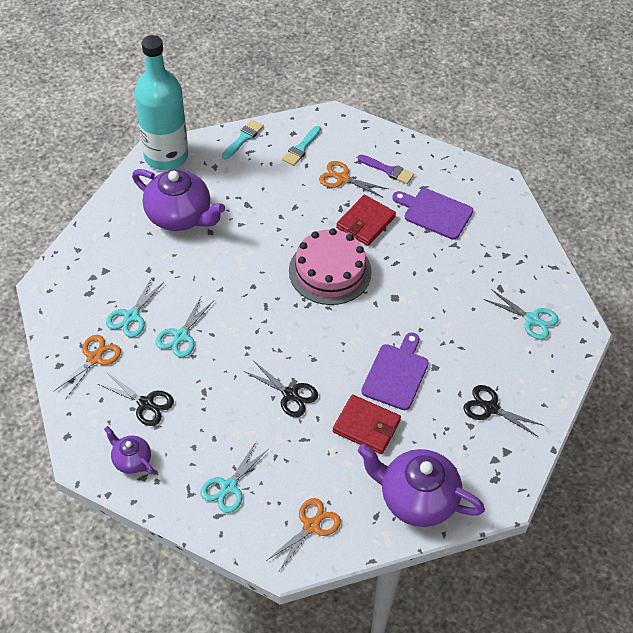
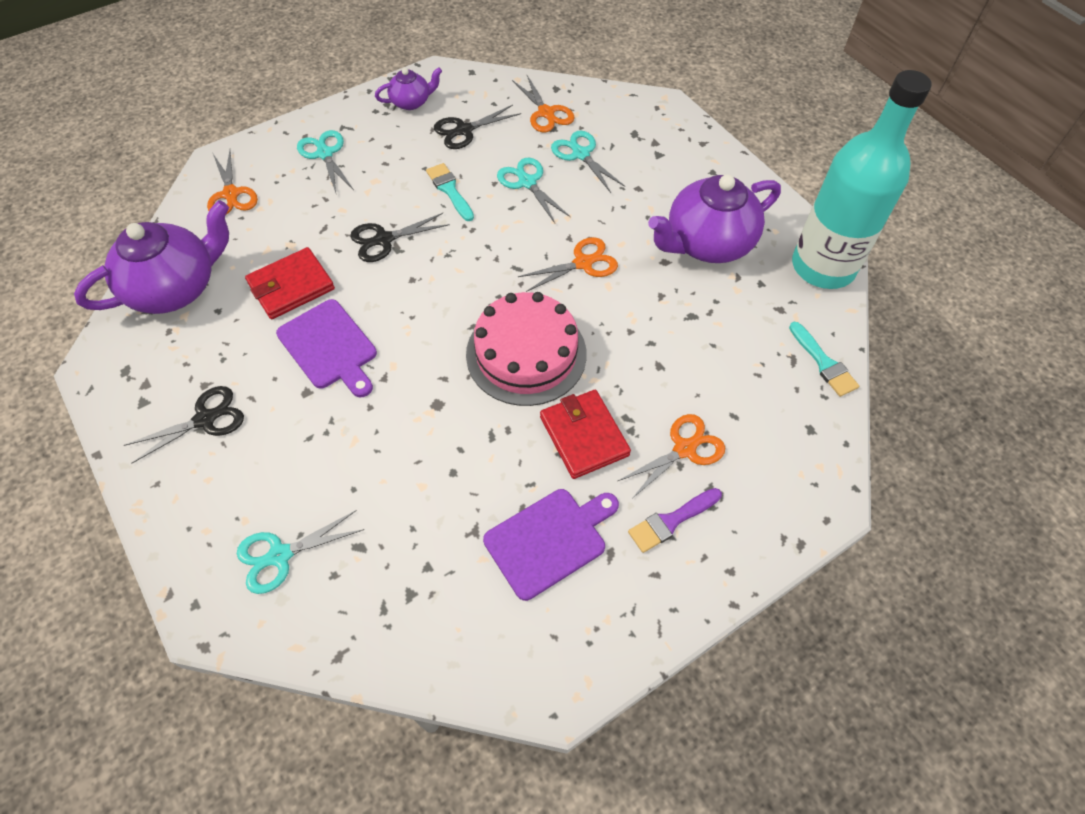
camera: 120 degrees right, 5 degrees up
turquoise brush [282,126,321,166] -> turquoise brush moved to [426,163,474,221]
none -> orange scissors [518,237,618,292]

